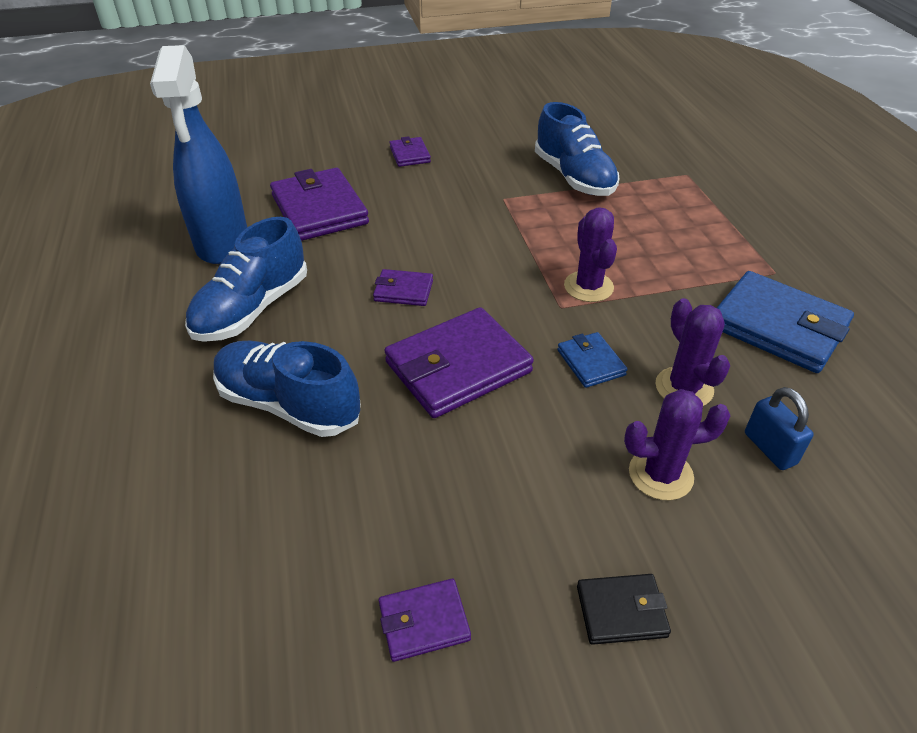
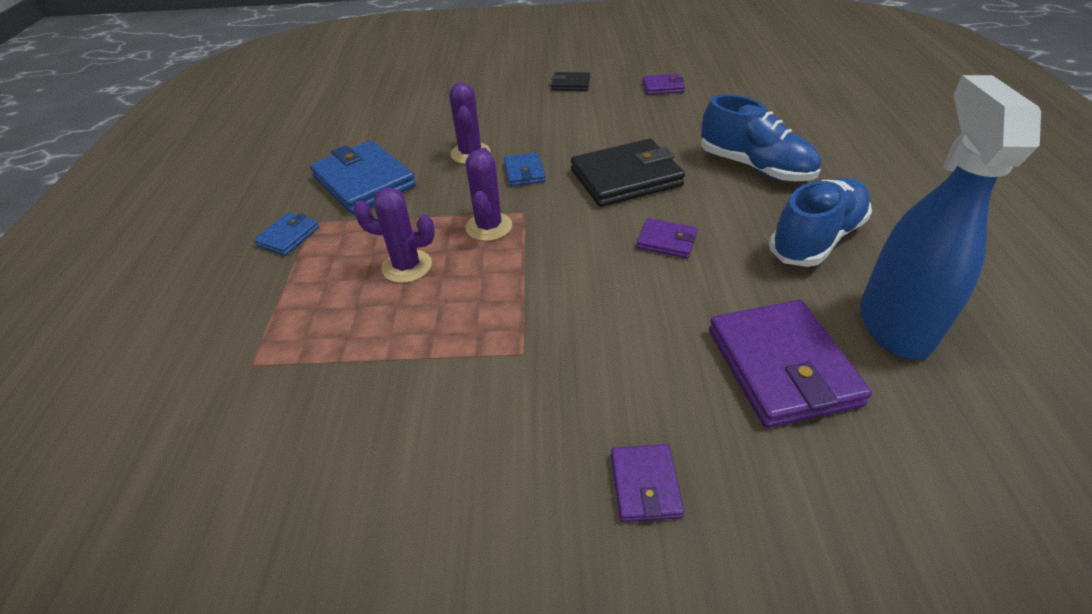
camera: 165 degrees left, 0 degrees up
purple wallet [384,307,534,418] -> black wallet [571,139,685,207]
blue shoe [535,102,619,196] -> none
purple cactus [624,389,731,500] -> purple cactus moved to [353,188,435,283]
blue padlock [745,387,814,470] -> none
none -> blue wallet [254,212,319,255]

